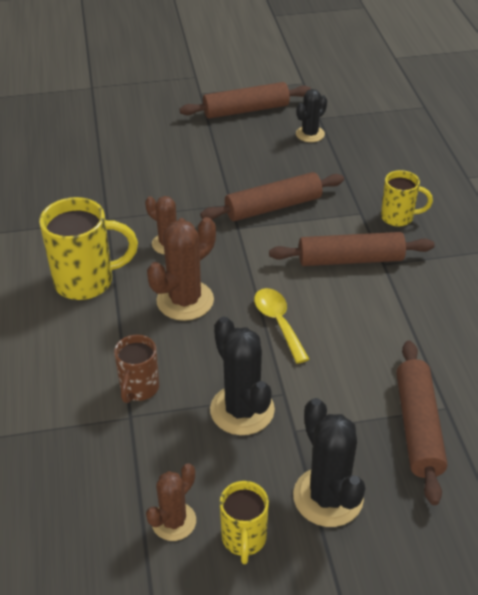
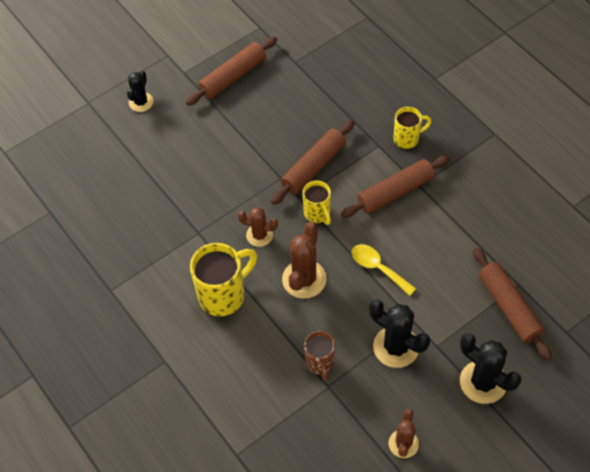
camera: 25 degrees left, 15 degrees up
yellow mug [219,481,269,564] -> yellow mug moved to [303,181,331,225]
black cactus [296,89,327,142] -> black cactus moved to [127,70,153,112]

